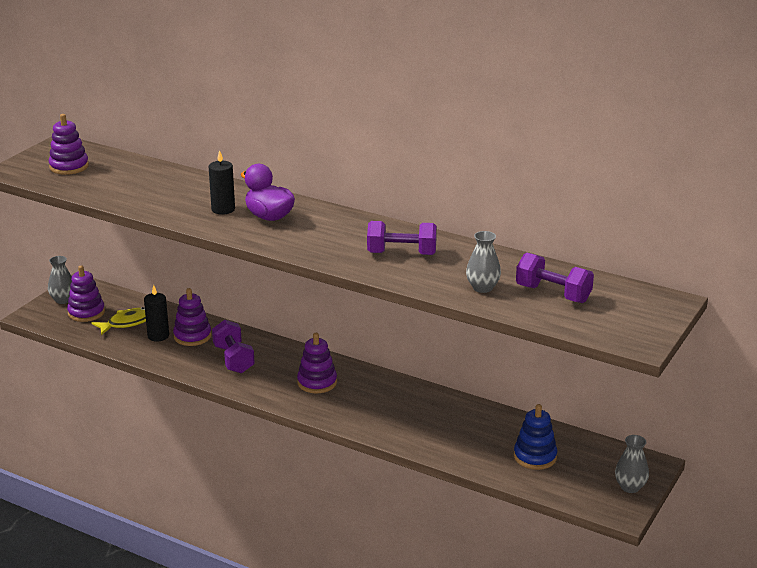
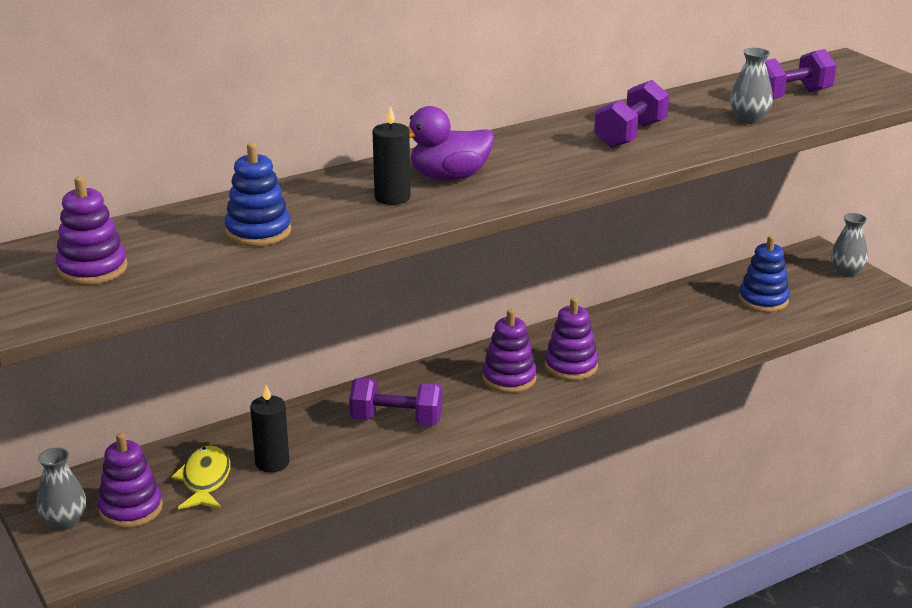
camera: 60 degrees left, 0 degrees up
purple stacking toy [173,288,211,346] -> purple stacking toy moved to [544,298,598,380]
none -> blue stacking toy [224,143,291,246]

